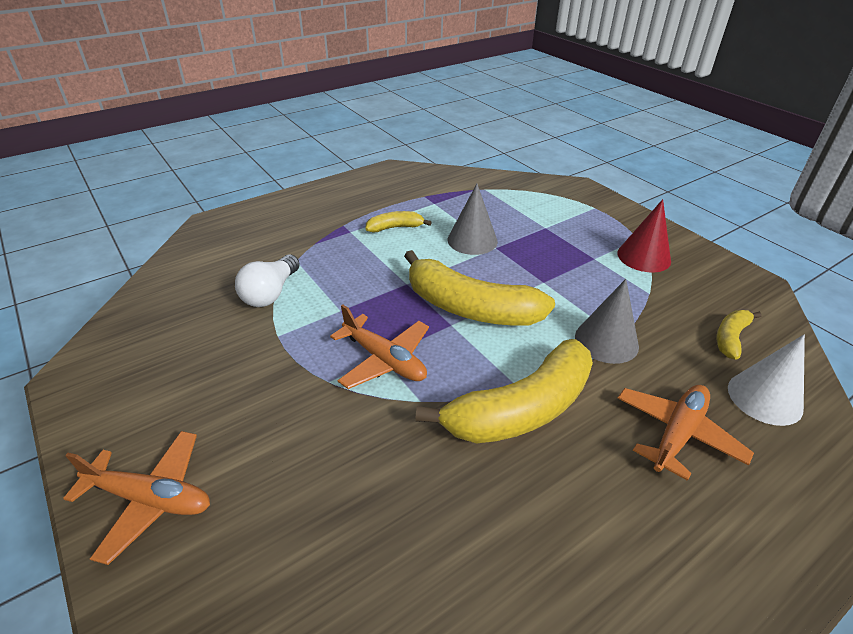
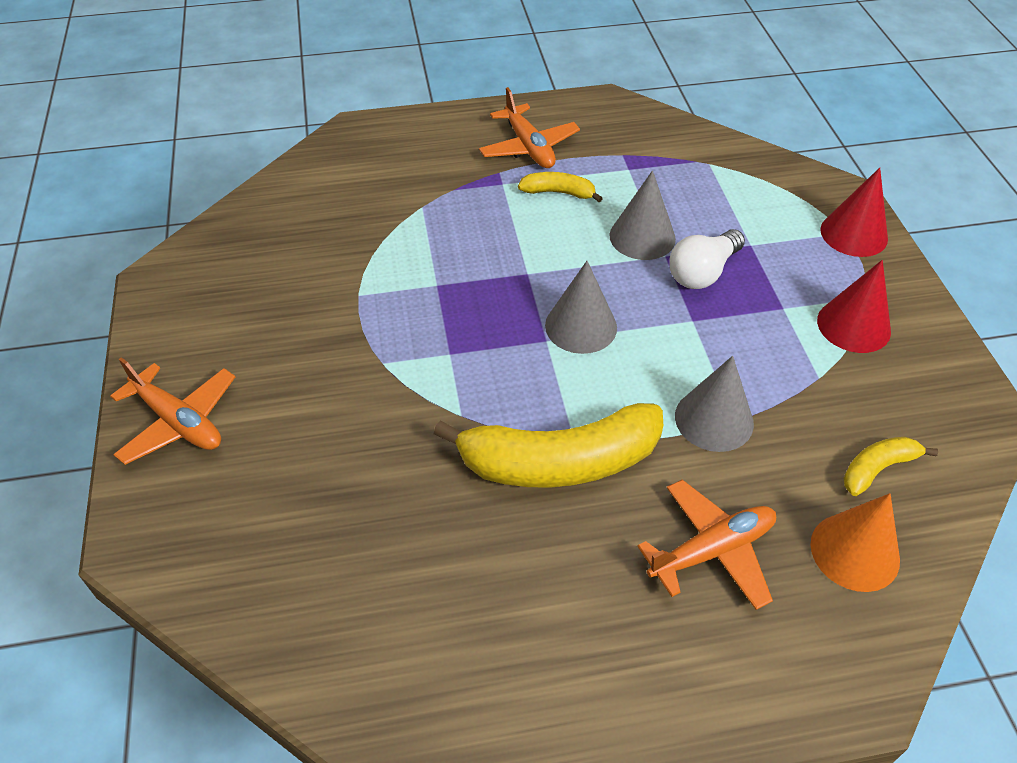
camera: 25 degrees right, 10 degrees up
white light bulb [235,255,300,307] -> white light bulb moved to [669,229,745,289]
orange plane [330,305,429,389] -> orange plane moved to [479,87,580,168]
yellow banana [404,250,555,326] -> grey cone [545,261,617,354]
white cone [728,334,805,426] -> orange cone [810,493,900,592]
none -> red cone [820,168,888,257]

